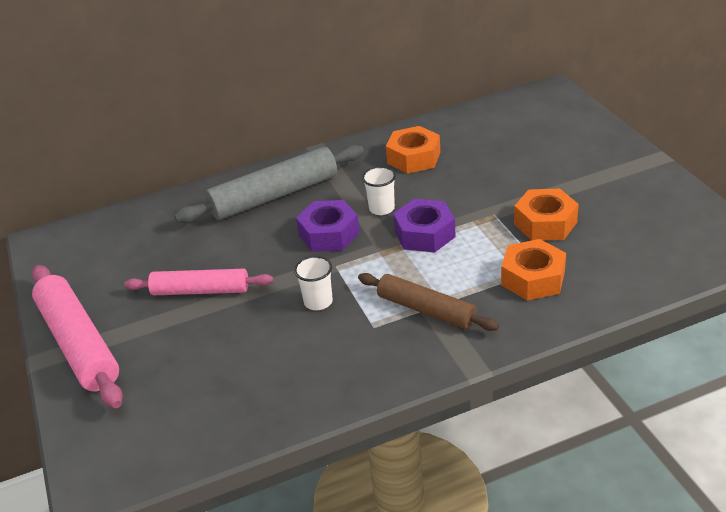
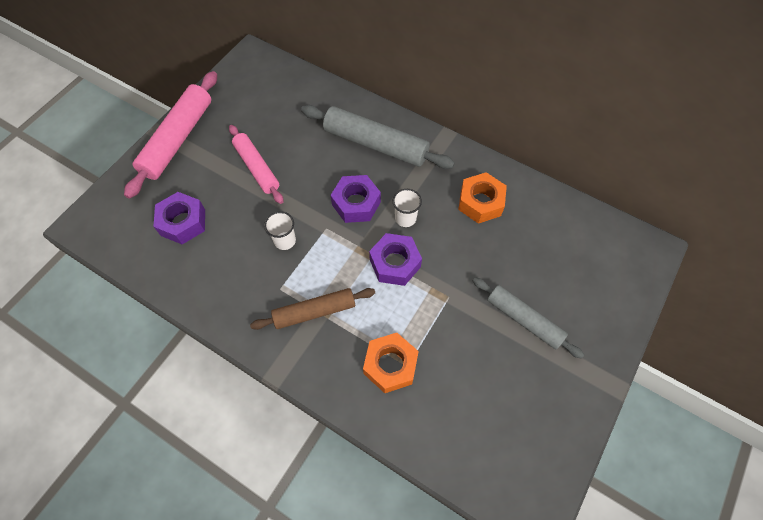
camera: 50 degrees right, 25 degrees up
brown rolling pin [358,273,499,331] -> brown rolling pin turned 75 degrees clockwise [250,288,375,330]
orange nut [514,189,579,241] -> none
none -> purple nut [153,192,205,245]
none -> grey rolling pin [473,277,584,359]

